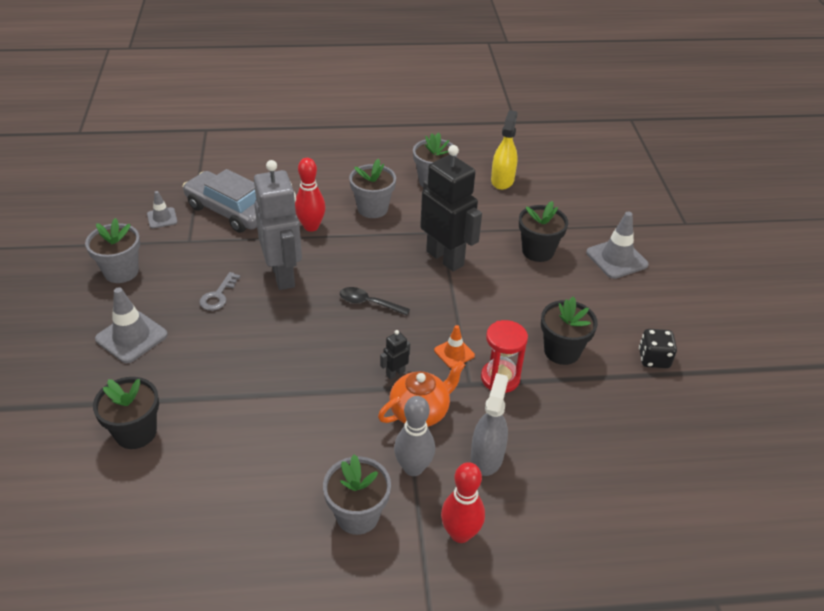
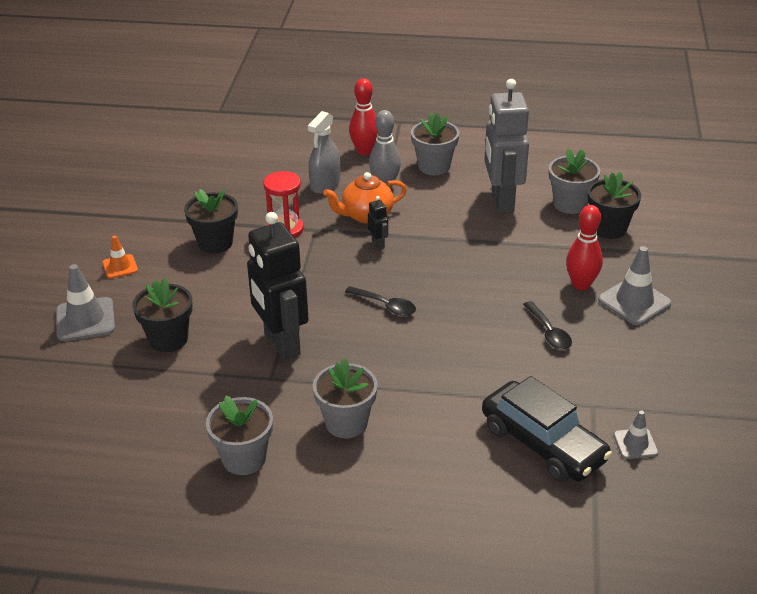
camera: 165 degrees left, 5 degrees down
grey flower pot [85,218,140,283] -> grey flower pot moved to [549,149,600,214]
grey car [183,169,257,233] -> black car [482,376,612,482]
grey key [199,272,240,311] -> black spoon [523,301,572,350]
grey robot [254,160,302,290] -> grey robot moved to [484,79,529,213]
red bowling pin [295,158,326,232] -> red bowling pin moved to [566,205,603,290]
black robot [380,330,410,380] -> black robot turned 90 degrees counterclockwise [368,196,388,249]
orange traffic cone [434,325,475,368] -> orange traffic cone moved to [102,236,138,279]
yellow spray bottle [491,110,518,190] -> none
black dice [639,329,677,368] -> none

